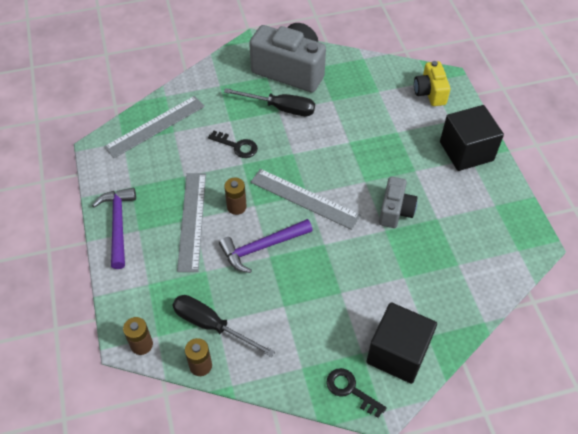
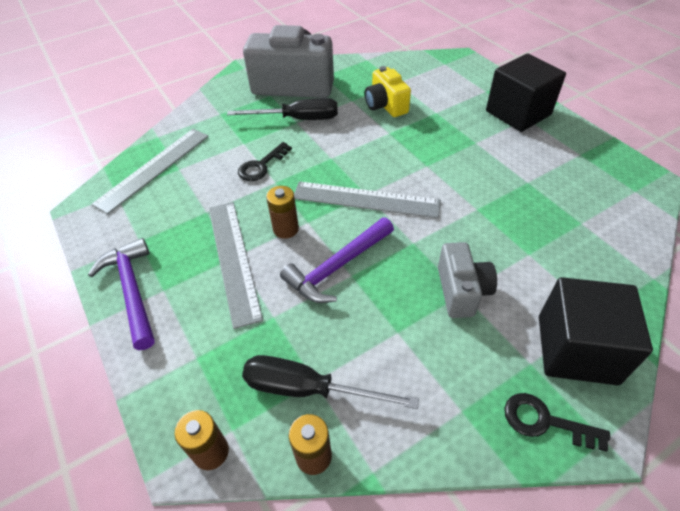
camera: 15 degrees left, 5 degrees down
black key [208,131,258,158] -> black key turned 120 degrees clockwise [238,142,292,181]
grey camera [379,177,418,228] -> grey camera moved to [438,242,497,318]
yellow camera [414,61,451,106] -> yellow camera moved to [365,66,411,117]

